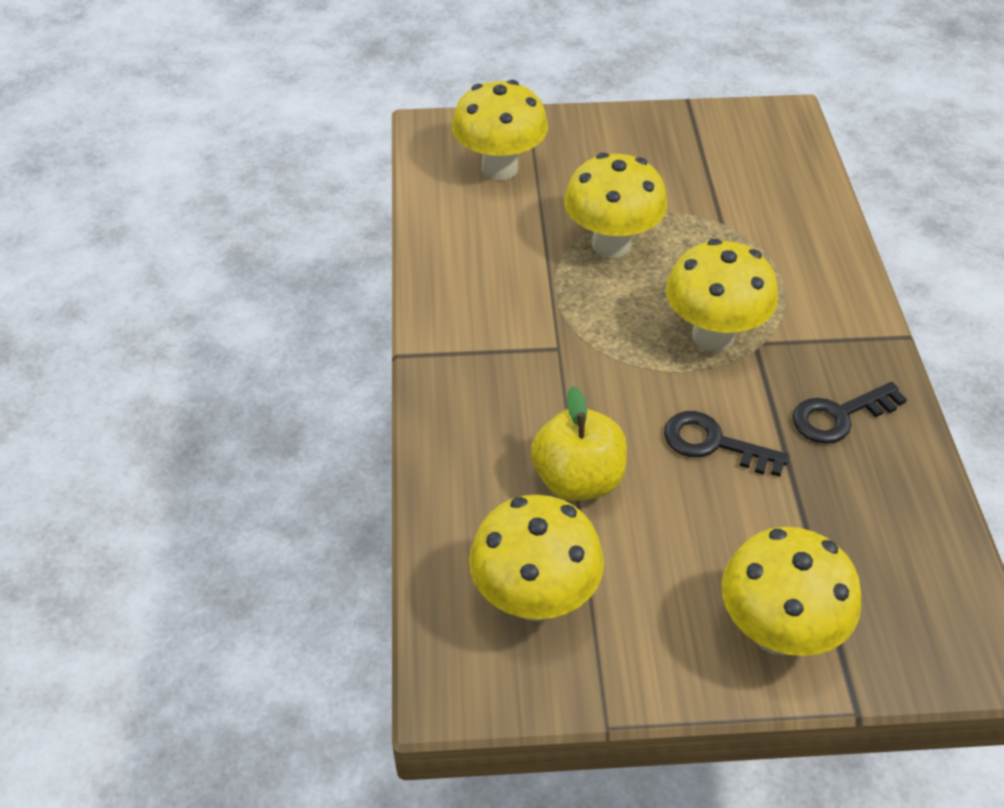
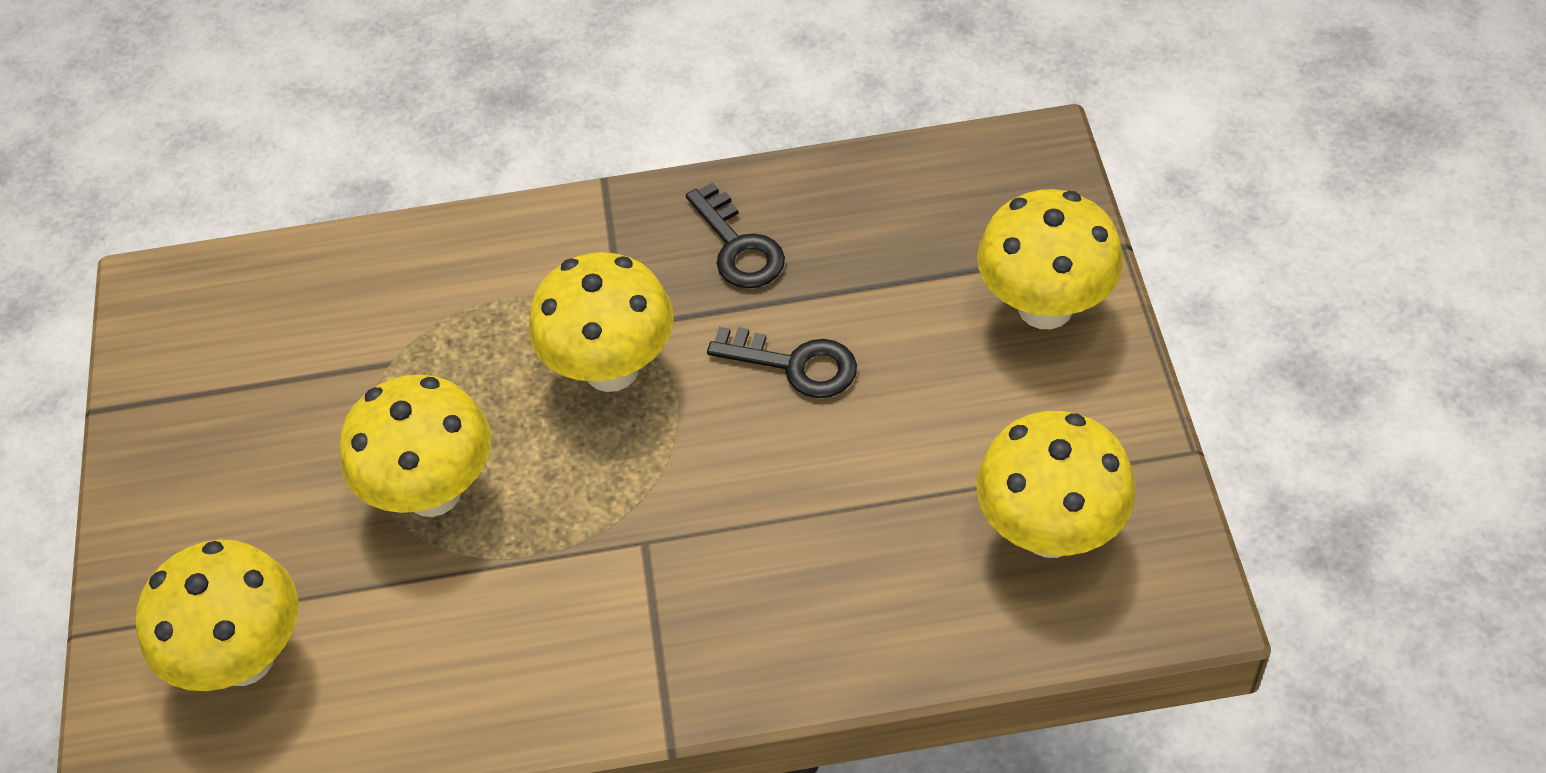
camera: 90 degrees left, 5 degrees up
yellow apple [531,386,627,501] -> none
black key [664,411,790,477] -> black key turned 90 degrees counterclockwise [707,327,857,398]

